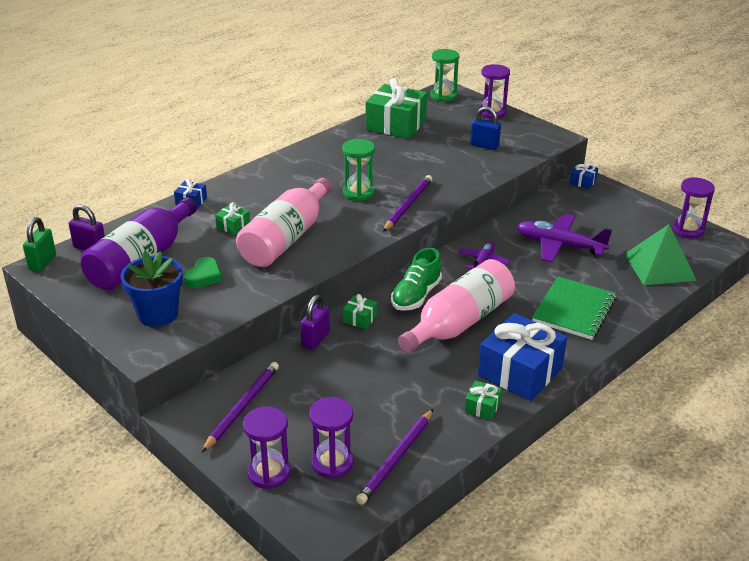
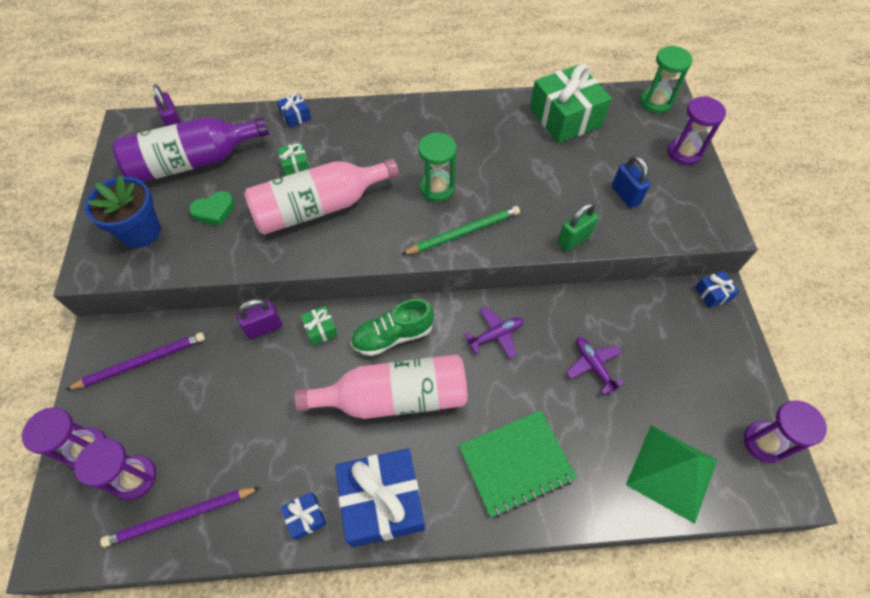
camera: 40 degrees right, 25 degrees up
green padlock [23,217,56,272] -> green padlock moved to [558,203,599,251]
purple pencil [383,175,432,232] -> green pencil [401,206,520,255]
green gift [464,380,502,420] -> blue gift [281,492,327,540]
purple plane [517,214,612,263] -> purple plane [566,337,625,395], size x0.58

